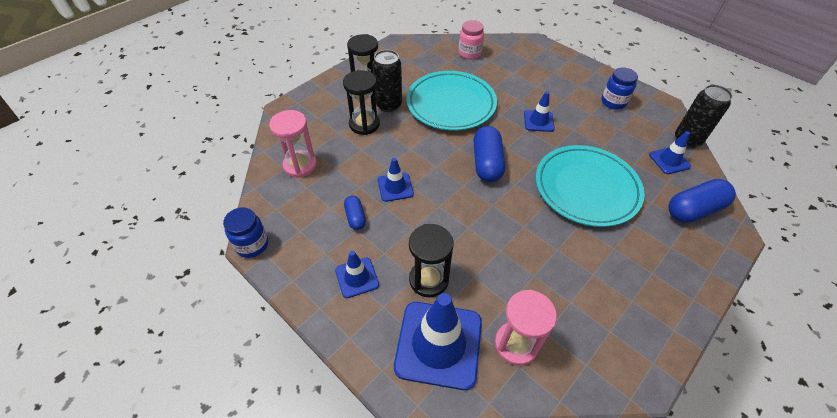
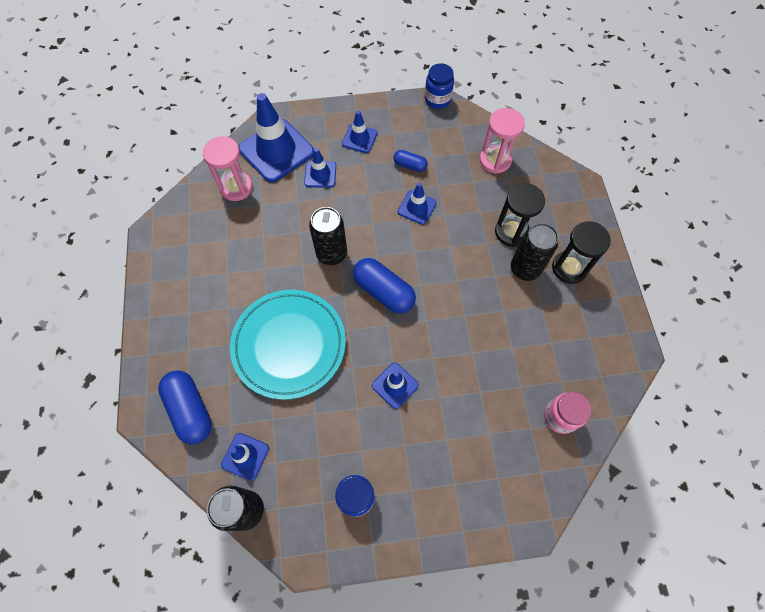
camera: 130 degrees right, 15 degrees up
turquoise plate [406,71,497,131] -> none
black hourglass [409,224,454,297] -> blue traffic cone [304,148,336,188]
blue capsule [668,179,736,223] -> blue capsule turned 45 degrees counterclockwise [158,370,212,444]
none -> black can [309,207,347,265]

